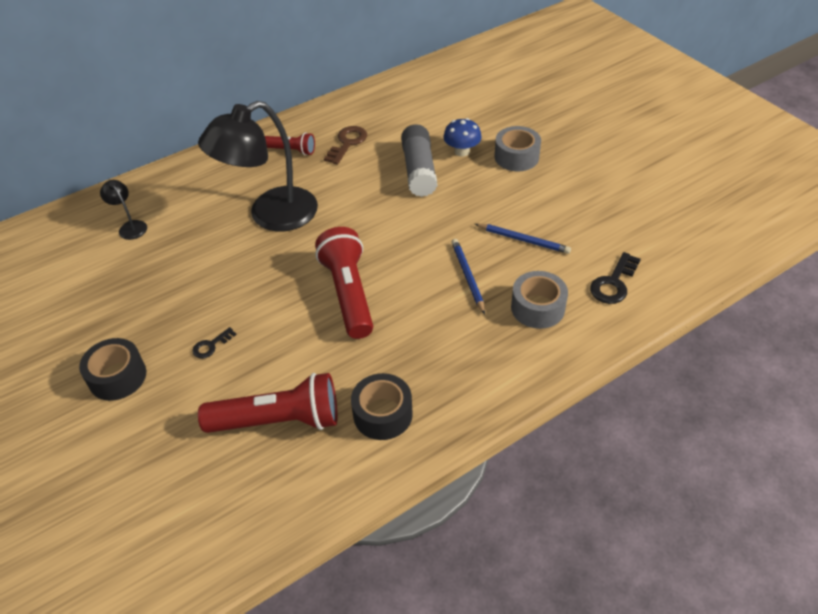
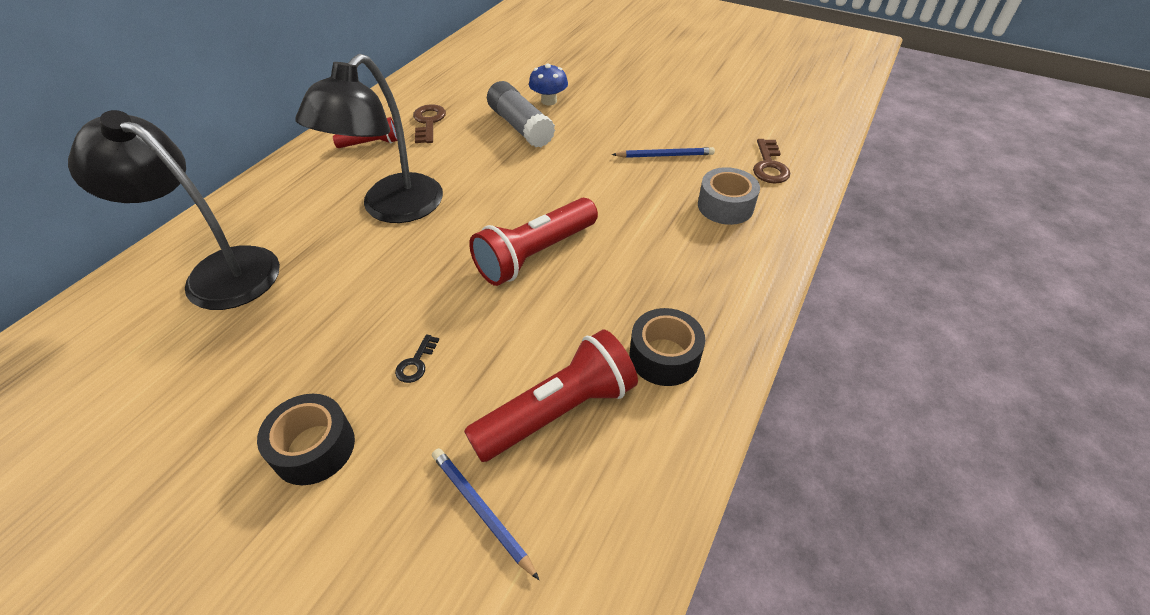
camera: 30 degrees left, 0 degrees up
black lamp [100,180,147,240] -> black lamp [68,110,280,310], size x2.41
red flashlight [315,227,373,339] -> red flashlight turned 90 degrees counterclockwise [469,198,598,286]
blue pencil [451,239,485,315] -> blue pencil moved to [432,448,539,580]
grey tape [495,126,541,171] -> none
black key [590,252,641,304] -> brown key [753,139,790,183]

